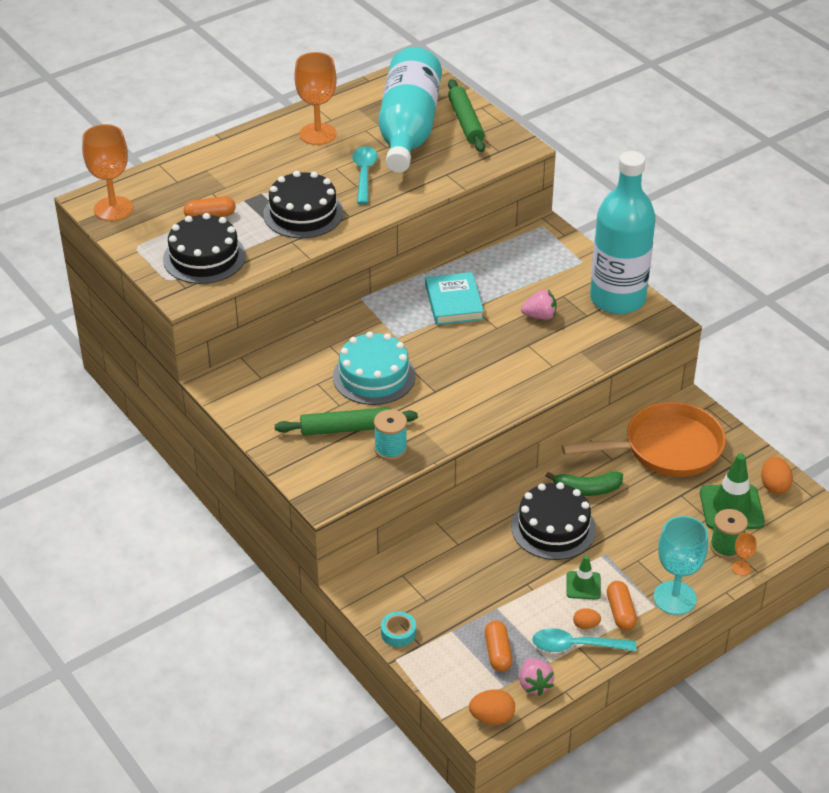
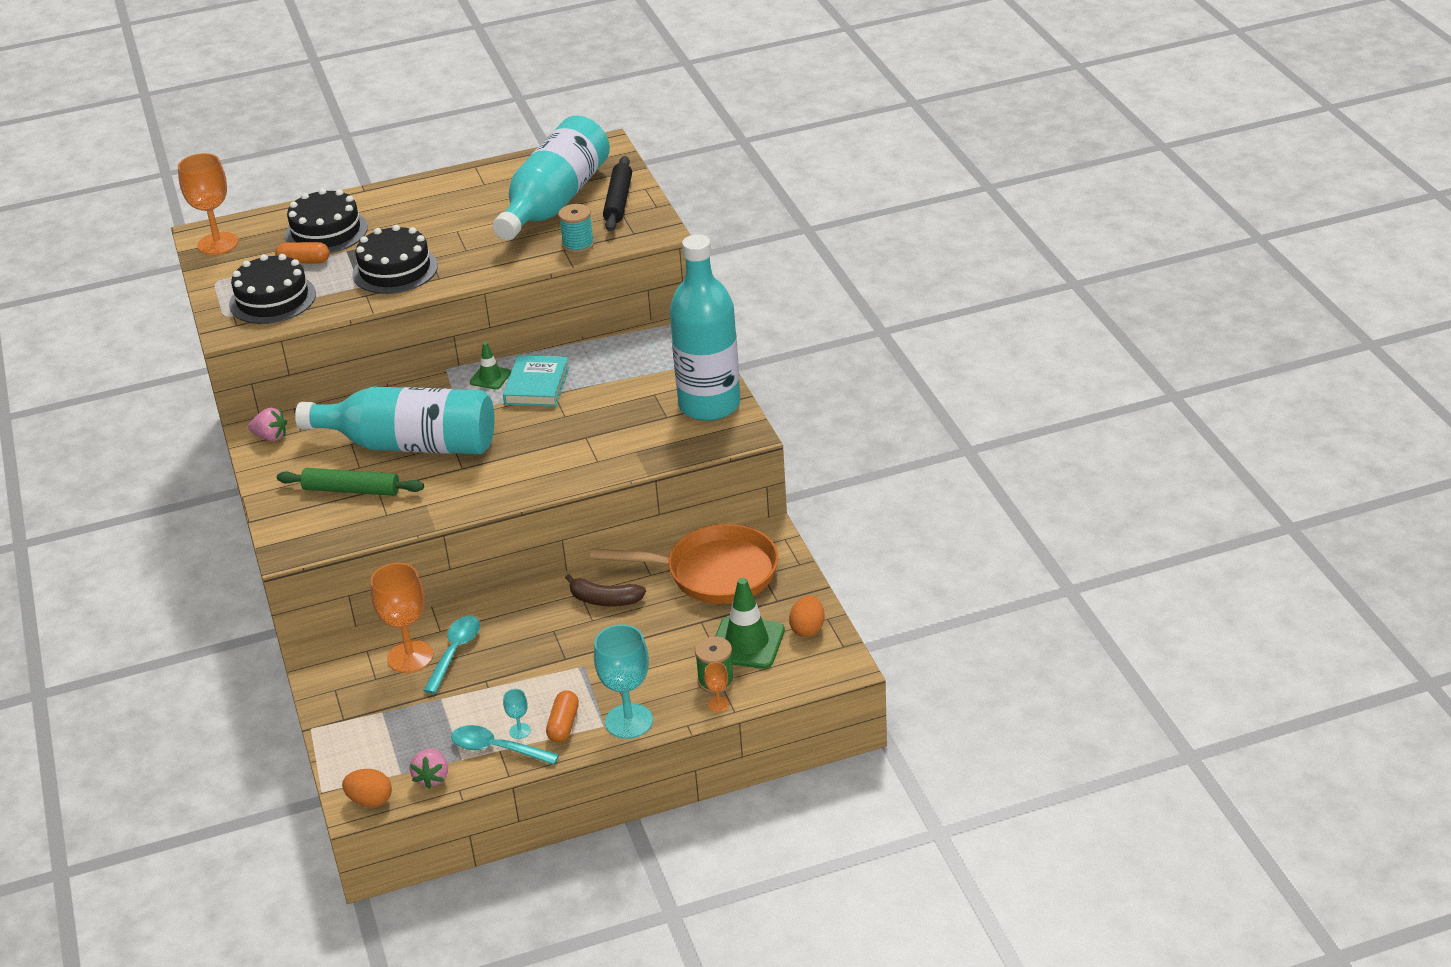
camera: 20 degrees right, 5 degrees down
orange goblet [294,52,337,145] -> orange goblet moved to [370,563,433,673]
turquoise cake [333,332,416,405] -> turquoise bottle [295,387,495,454]
turquoise spoon [352,146,378,204] -> turquoise spoon moved to [423,616,480,694]
turquoise spool [374,409,407,460] -> turquoise spool moved to [558,204,594,253]
turquoise tape [381,611,416,647] -> none
green rolling pin [448,79,485,152] -> black rolling pin [603,156,632,231]
orange capsule [485,620,513,672] -> none
black cake [511,482,596,560] -> black cake moved to [285,188,368,253]
pink strawberry [521,290,557,320] -> pink strawberry moved to [248,408,287,441]
green banana [546,471,623,496] -> brown banana [565,574,646,607]
green traffic cone [566,555,601,600] -> green traffic cone moved to [470,342,511,389]
orange egg [573,608,601,629] -> turquoise goblet [503,689,531,739]

